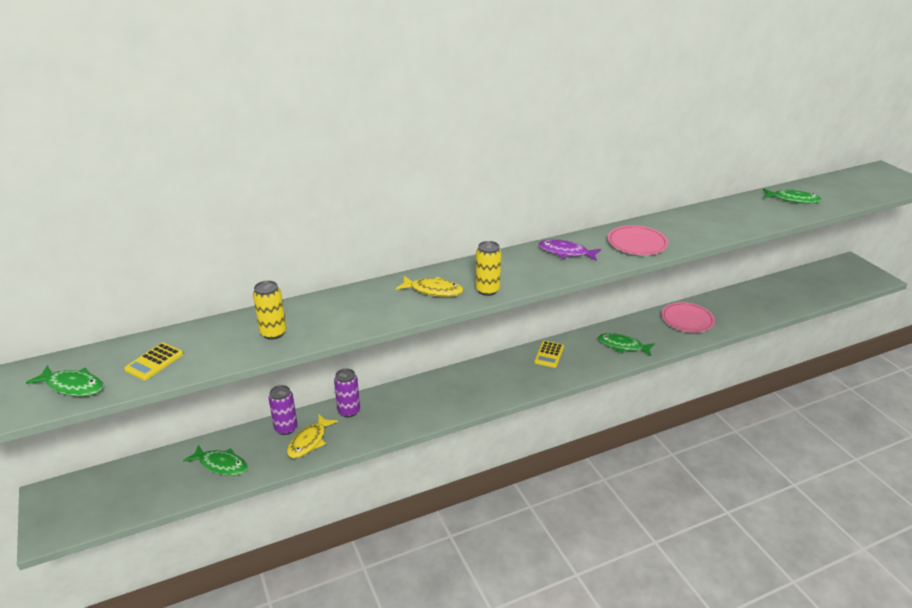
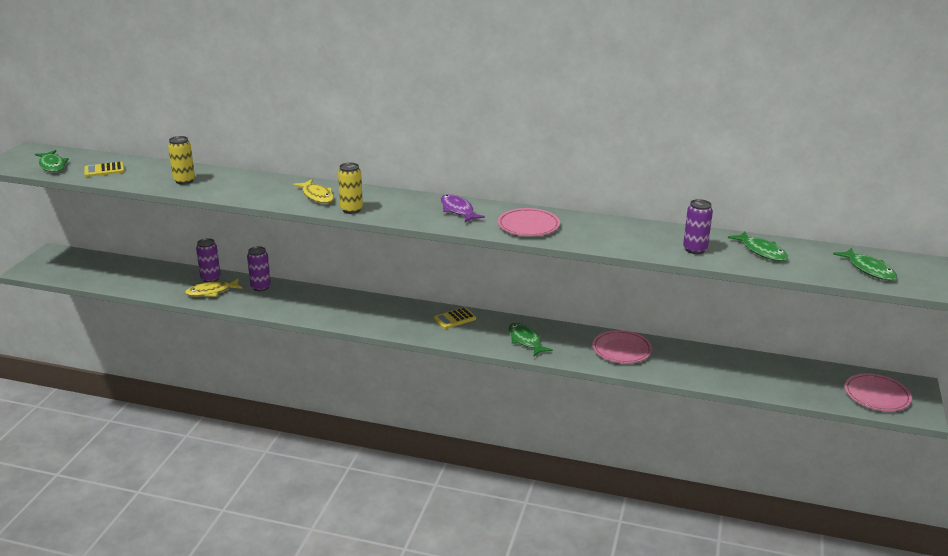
camera: 40 degrees right, 5 degrees down
green fish [183,444,248,476] -> green fish moved to [833,248,897,281]
none -> purple can [683,199,713,254]
none -> pink plate [845,373,912,411]

